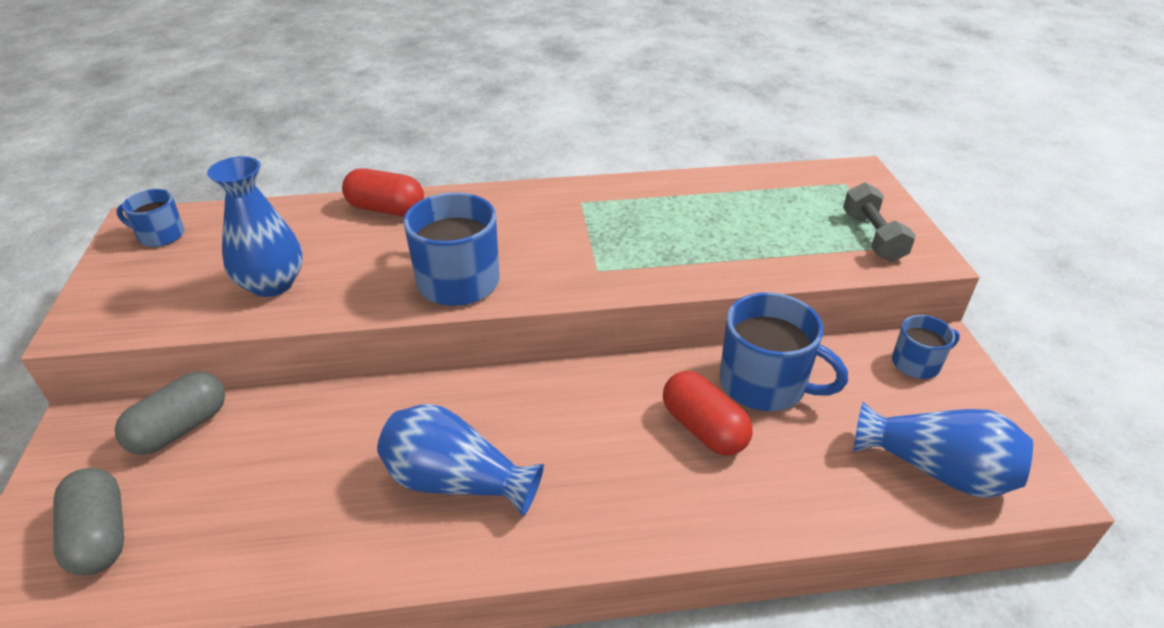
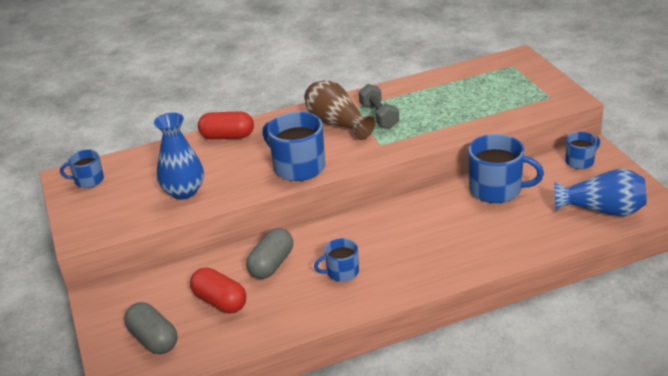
camera: 10 degrees left, 5 degrees down
grey capsule [115,372,225,455] -> grey capsule moved to [246,228,293,279]
blue vase [377,404,544,517] -> blue mug [314,238,359,282]
red capsule [663,371,753,456] -> red capsule moved to [190,267,246,313]
grey dumbbell [843,182,916,262] -> grey dumbbell moved to [359,84,399,129]
none -> brown vase [304,80,376,140]

